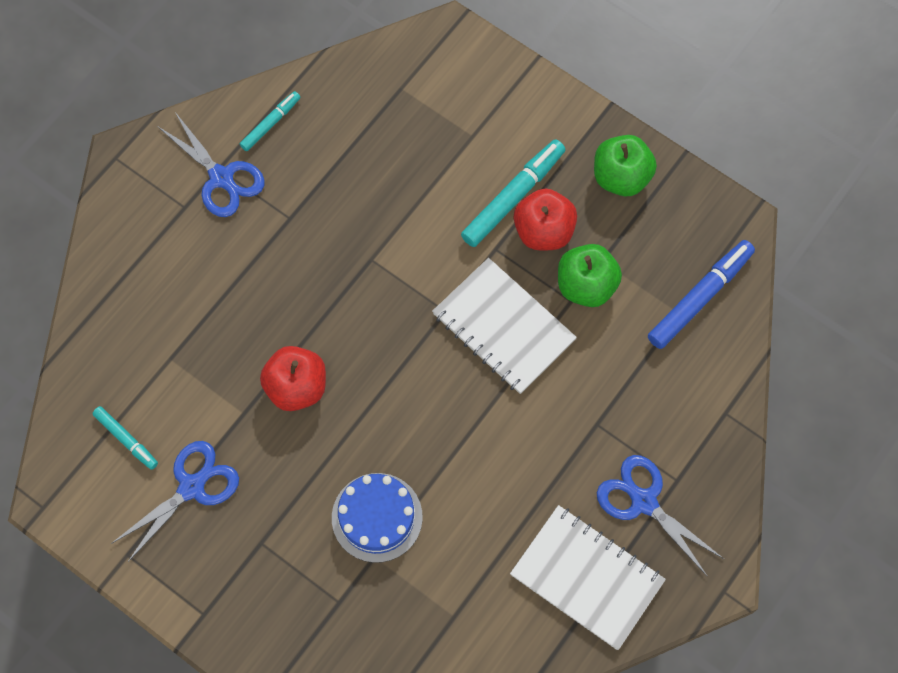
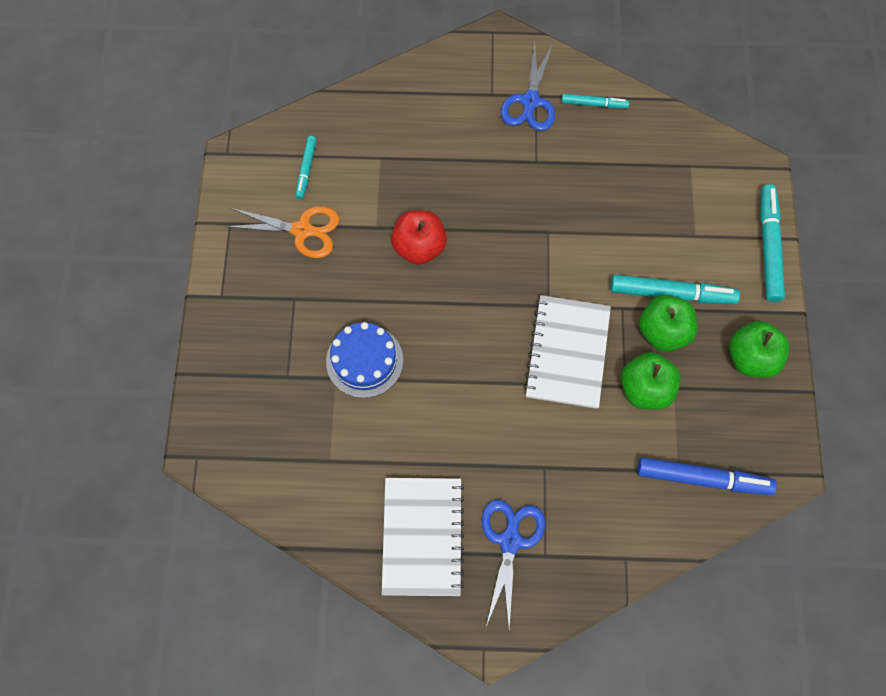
camera: 55 degrees right, 0 degrees up
blue scissors [111,441,239,562] -> orange scissors [225,206,340,258]
red apple [514,189,577,250] -> green apple [639,295,697,352]
none -> turquoise marker [760,184,785,302]

